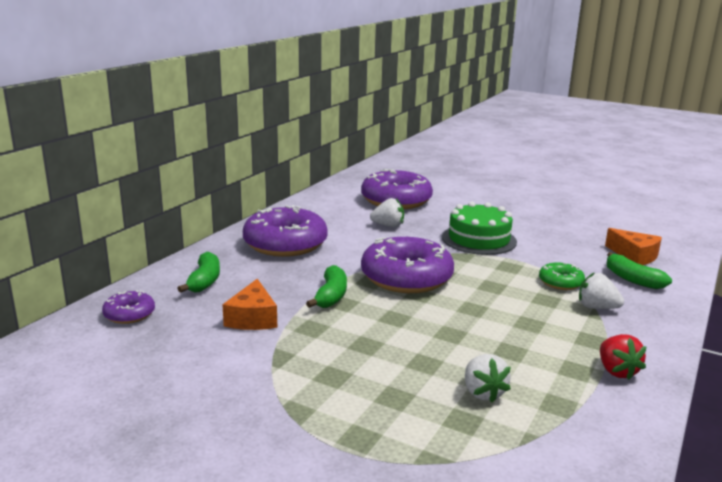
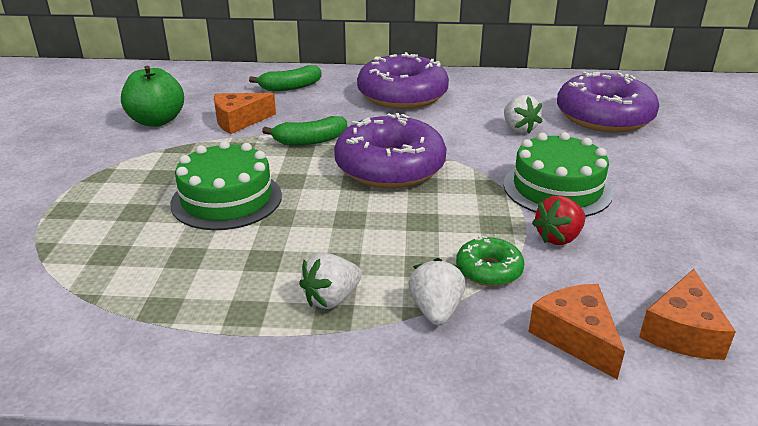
camera: 65 degrees right, 10 degrees up
purple donut [102,290,155,324] -> none
white strawberry [465,354,511,403] -> white strawberry moved to [299,253,362,309]
red strawberry [600,334,647,380] -> red strawberry moved to [532,196,585,245]
green banana [607,252,672,289] -> orange cheese [528,284,625,380]
none -> green apple [121,66,184,127]
none -> green cake [170,141,282,230]

